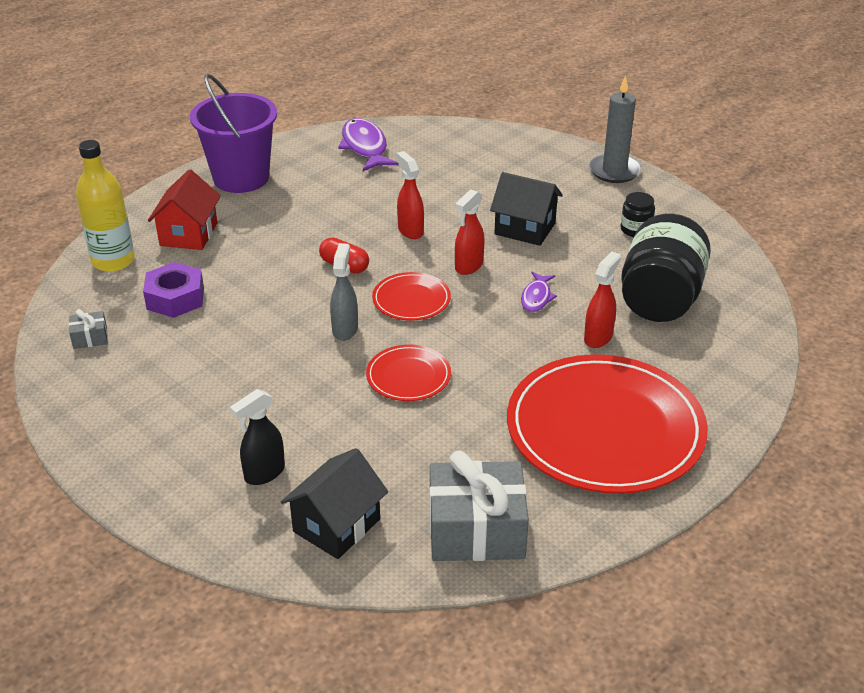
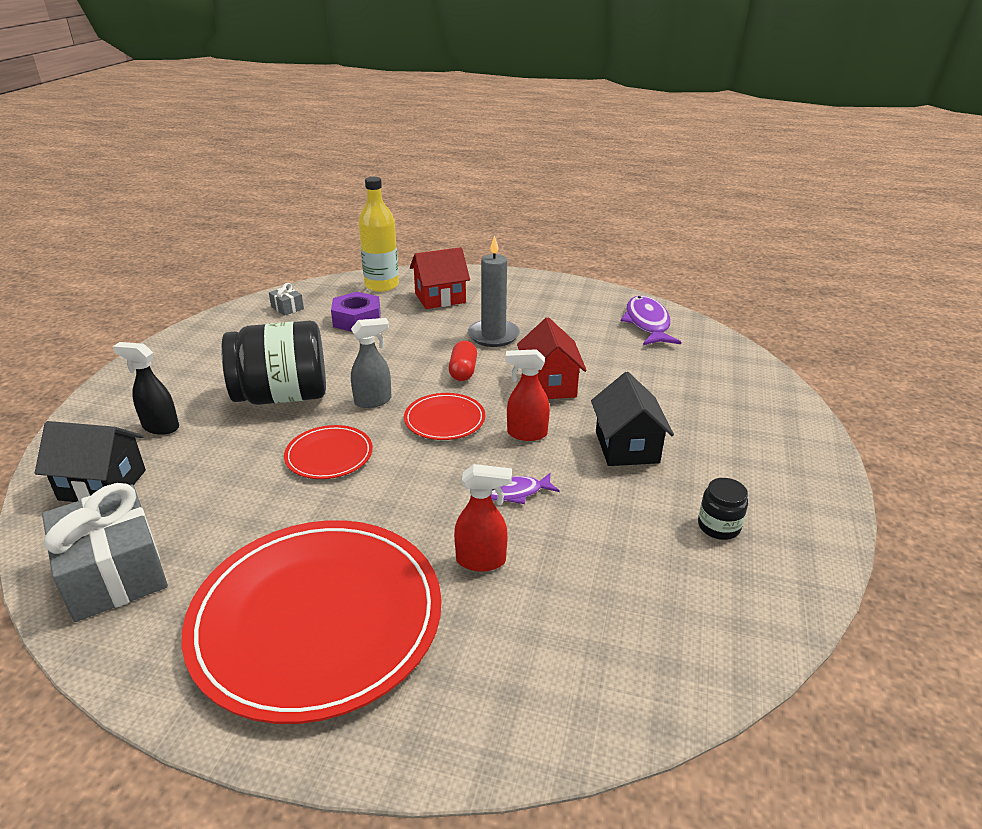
camera: 60 degrees right, 5 degrees down
purple bucket [190,74,277,193] -> none
purple fish [338,118,399,171] -> purple fish turned 45 degrees counterclockwise [621,296,681,345]
red spray bottle [396,151,424,239] -> red house [517,317,587,399]
grey candle [589,76,641,183] -> grey candle moved to [468,235,520,347]
black jar [621,214,711,322] -> black jar moved to [221,321,326,405]

